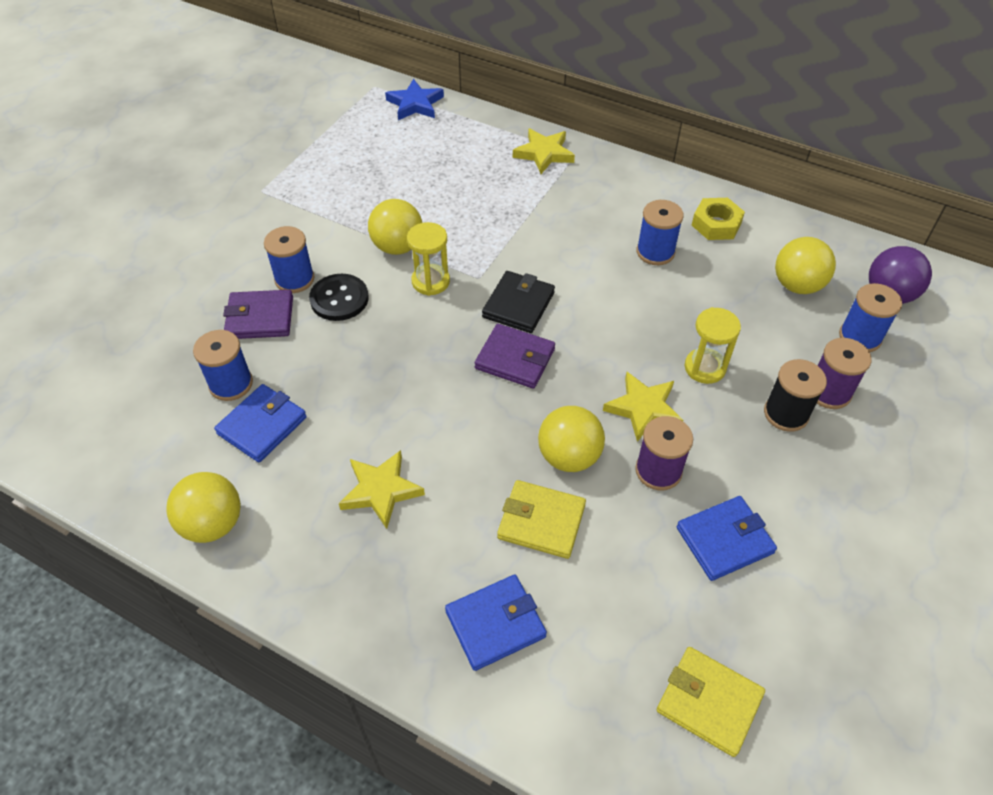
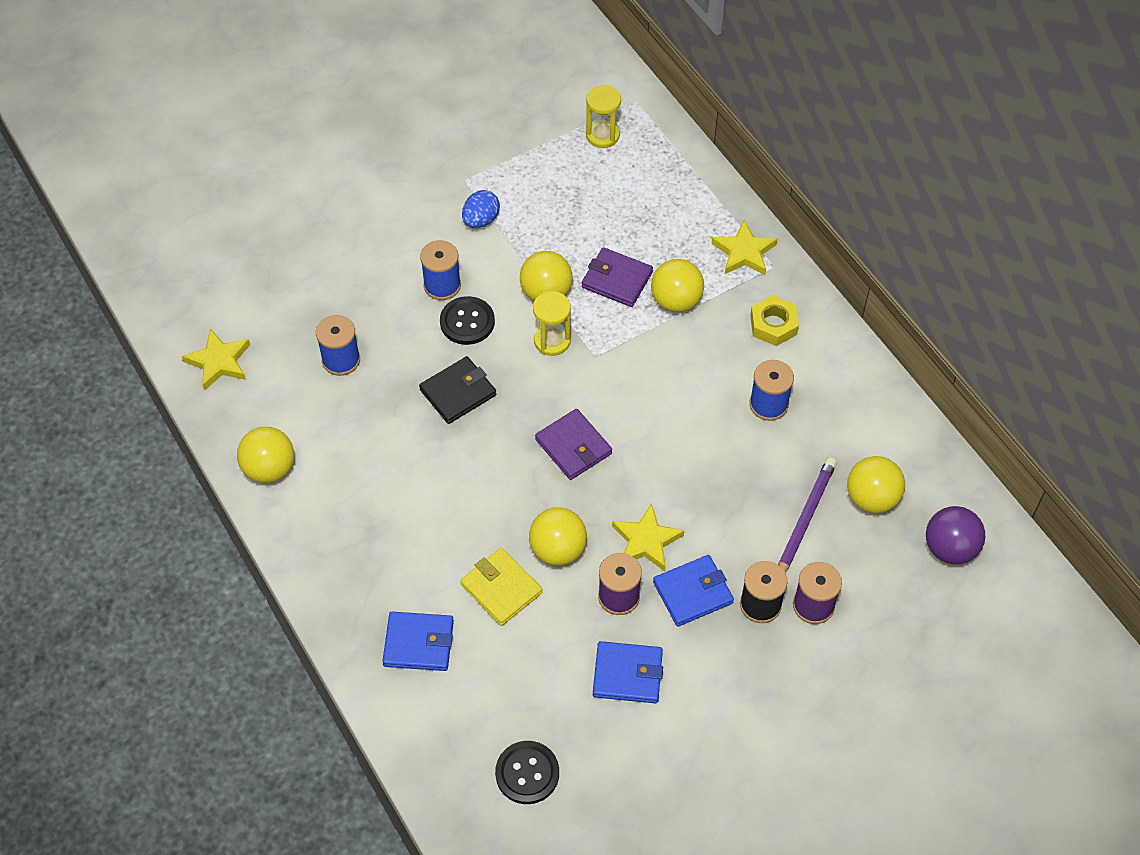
camera: 30 degrees right, 5 degrees up
blue wallet [214,384,307,462] -> blue wallet moved to [653,555,734,627]
purple wallet [223,290,293,339] -> purple wallet moved to [582,247,653,307]
yellow star [339,450,425,529] -> yellow star moved to [182,328,250,391]
blue star [385,79,444,120] -> none
black wallet [482,271,555,333] -> black wallet moved to [419,356,496,424]
yellow wallet [657,647,765,757] -> black button [495,741,559,804]
yellow hourglass [685,307,741,384] -> yellow hourglass moved to [586,85,621,148]
yellow nut [692,198,745,240] -> yellow nut moved to [750,295,799,346]
blue spool [839,283,902,352] -> none
none -> blue egg [462,190,500,228]
none -> yellow ball [651,259,704,312]
none -> purple pencil [778,457,837,573]

